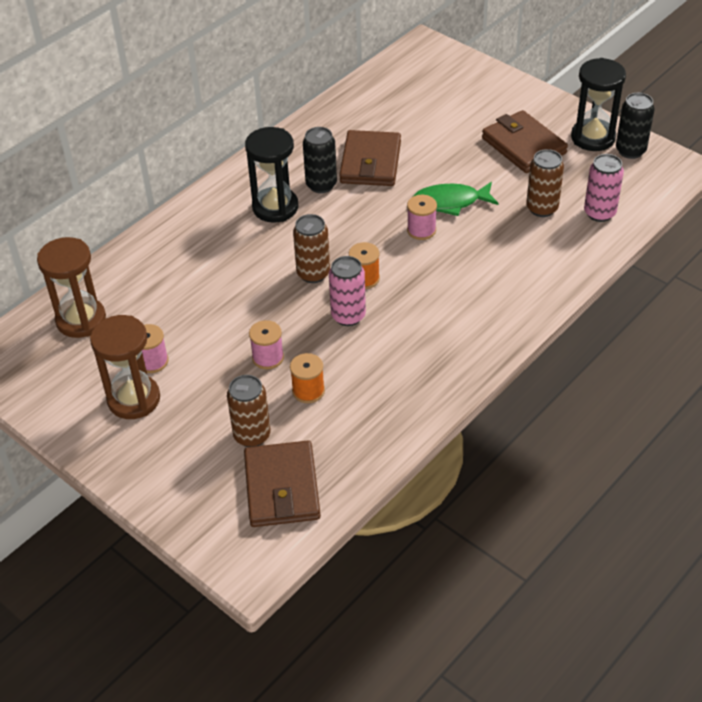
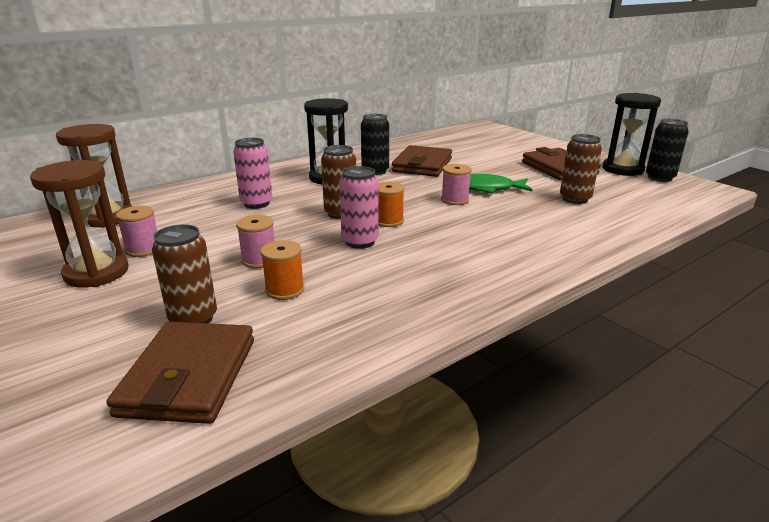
camera: 10 degrees right, 20 degrees down
pink can [584,154,624,222] -> pink can moved to [233,138,272,209]

